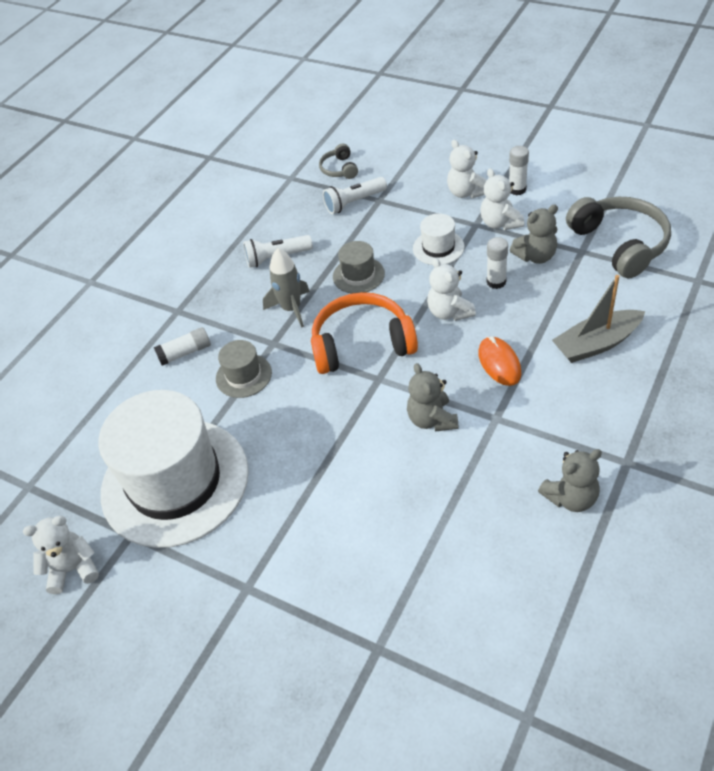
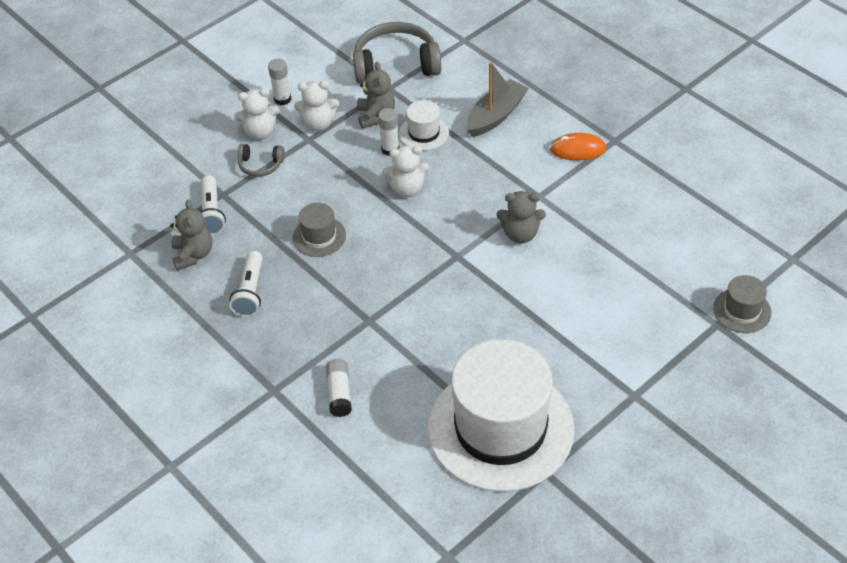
camera: 75 degrees left, 0 degrees up
white teddy bear [23,516,99,594] -> none
grey hat [216,340,272,398] -> grey hat moved to [713,275,771,333]
grey rocket [263,248,310,328] -> none
orange headphones [311,292,418,374] -> none
grey headphones [319,144,358,179] -> grey headphones moved to [238,144,285,177]
white hat [413,213,464,265] -> white hat moved to [399,100,449,151]
orange mouse [478,336,521,386] -> orange mouse moved to [550,133,606,160]
grey teddy bear [538,449,602,512] -> grey teddy bear moved to [170,199,212,270]
grey boat [552,275,645,363] -> grey boat turned 135 degrees counterclockwise [466,62,529,137]

